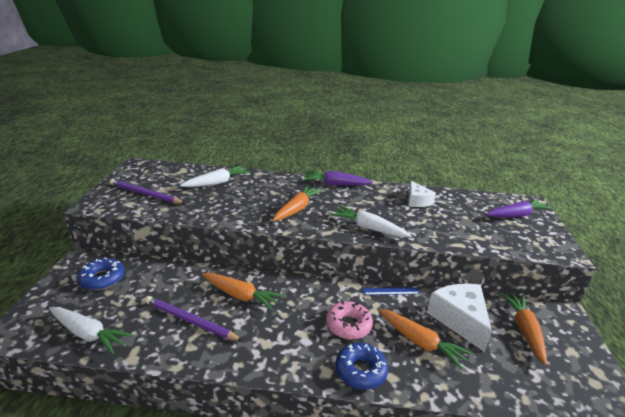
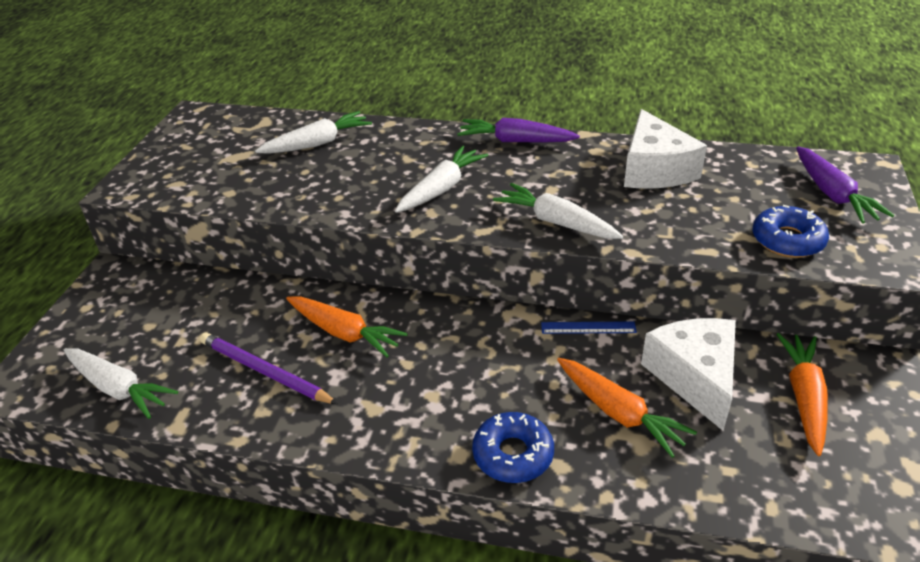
camera: 10 degrees right, 10 degrees up
blue donut [77,258,125,290] -> blue donut moved to [753,205,829,258]
purple pencil [110,179,185,204] -> none
orange carrot [273,185,323,221] -> white carrot [395,146,488,213]
pink donut [326,301,373,339] -> none
white cheese [409,181,436,207] -> white cheese [624,109,707,188], size x1.64
purple carrot [486,199,553,218] -> purple carrot turned 90 degrees clockwise [796,146,895,224]

